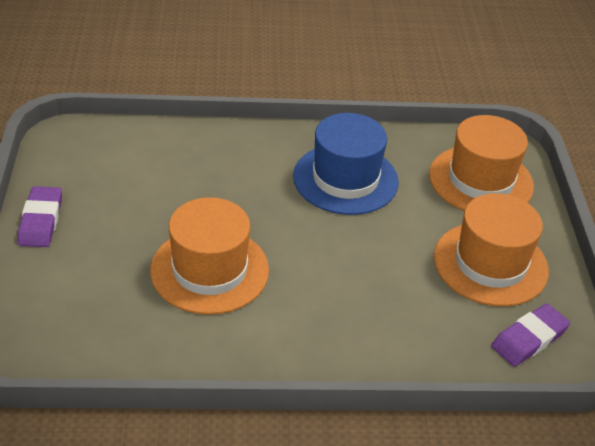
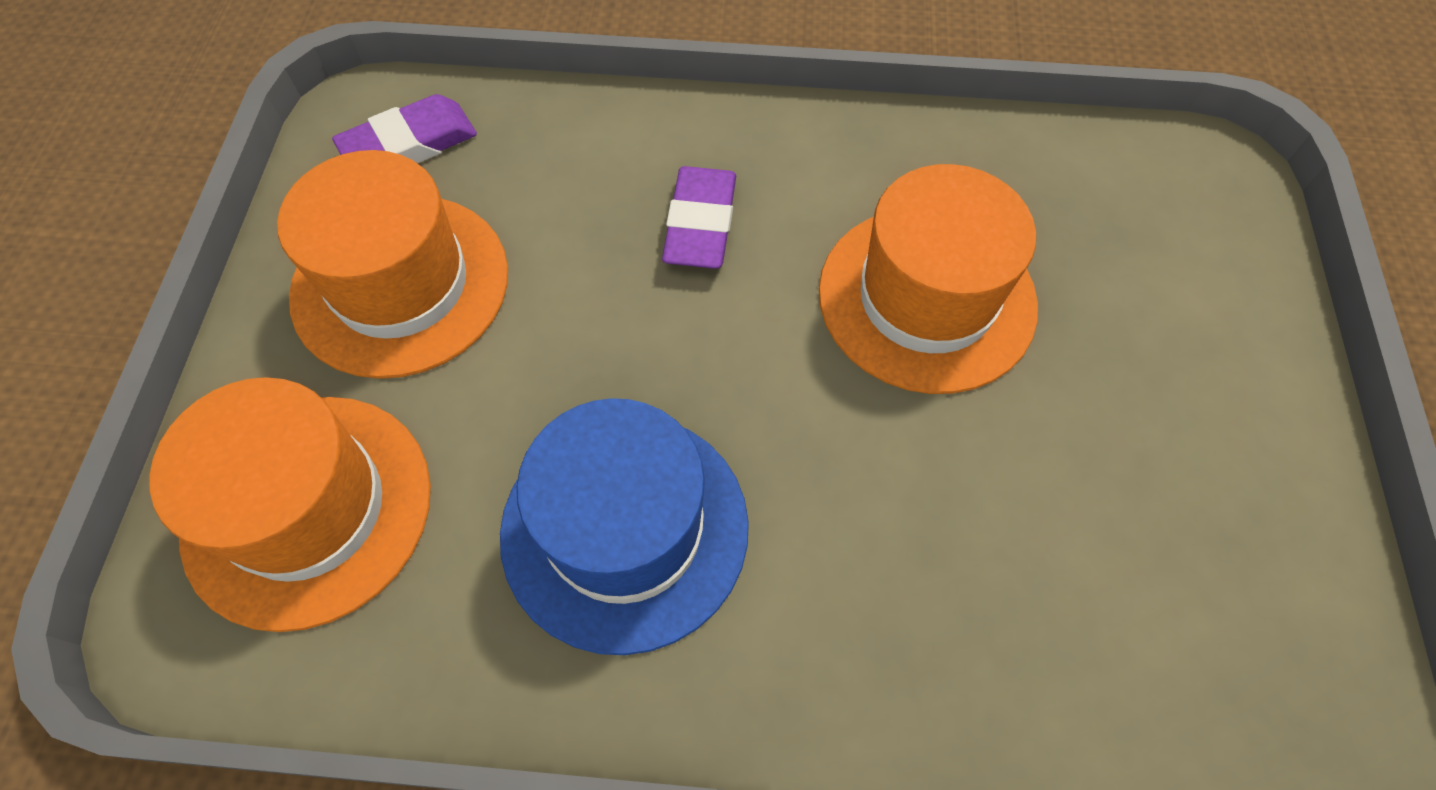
camera: 170 degrees left, 20 degrees up
purple eraser [18,186,62,247] -> purple eraser moved to [662,166,736,269]

